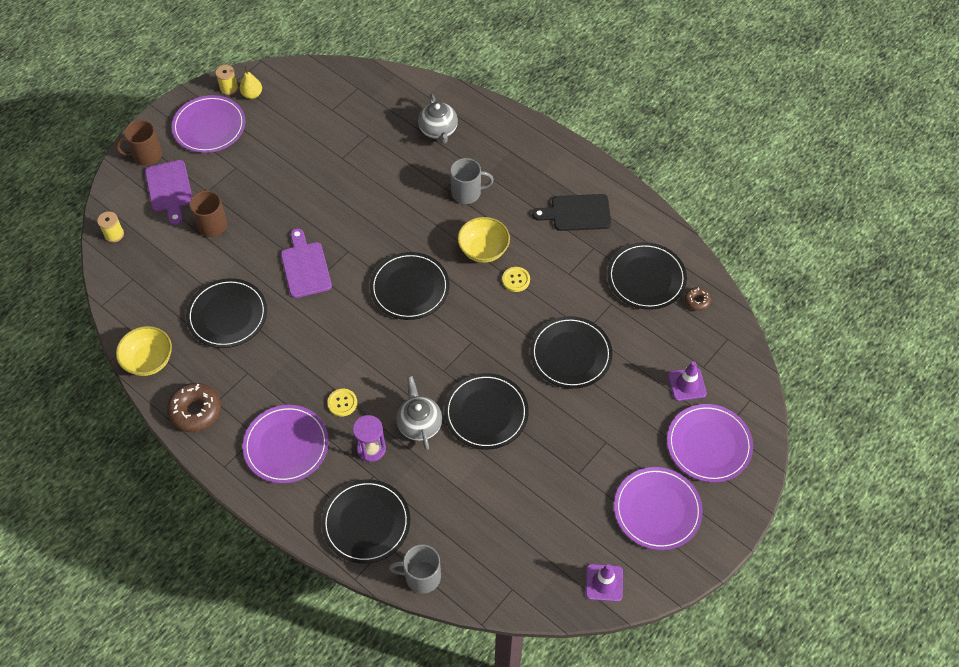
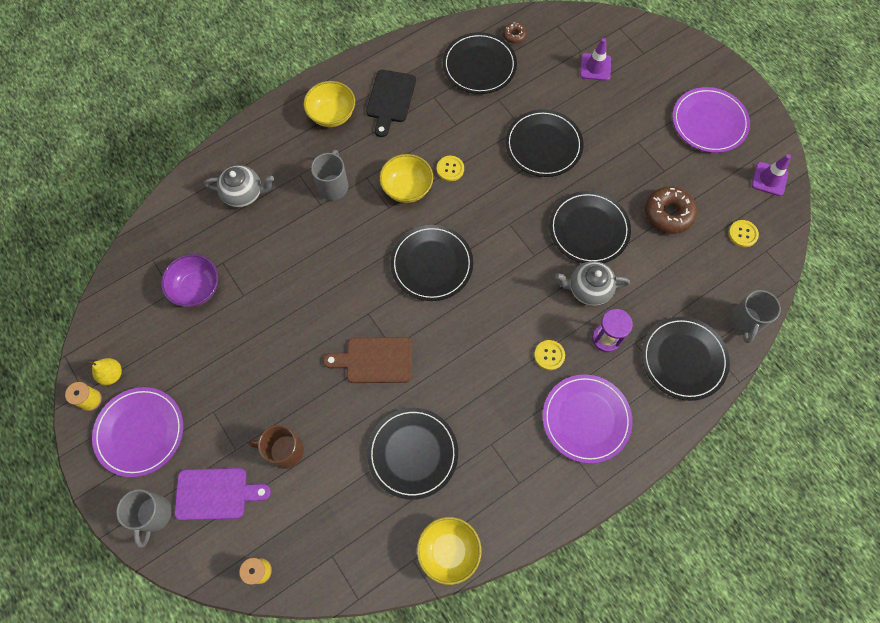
camera: 75 degrees left, 10 degrees up
brown mug [116,120,162,166] -> grey mug [117,489,172,548]
brown donut [167,383,221,432] -> brown donut moved to [645,186,697,234]
purple cutting board [281,228,332,298] -> brown cutting board [323,337,412,383]
purple plate [667,404,753,483] -> none
none -> purple bowl [161,254,219,307]
none -> yellow bowl [304,81,355,127]
none -> yellow button [729,220,759,247]

